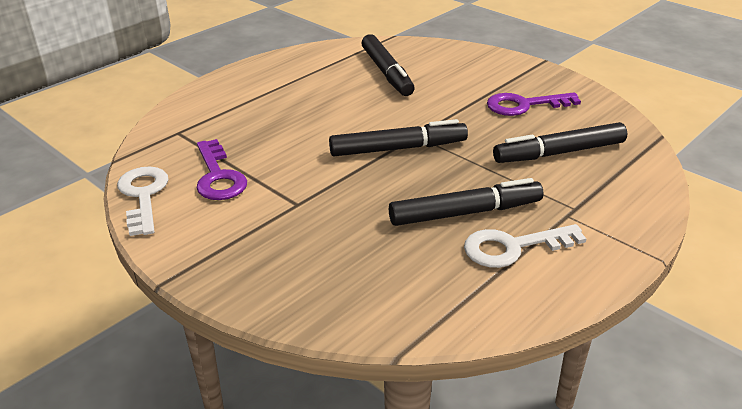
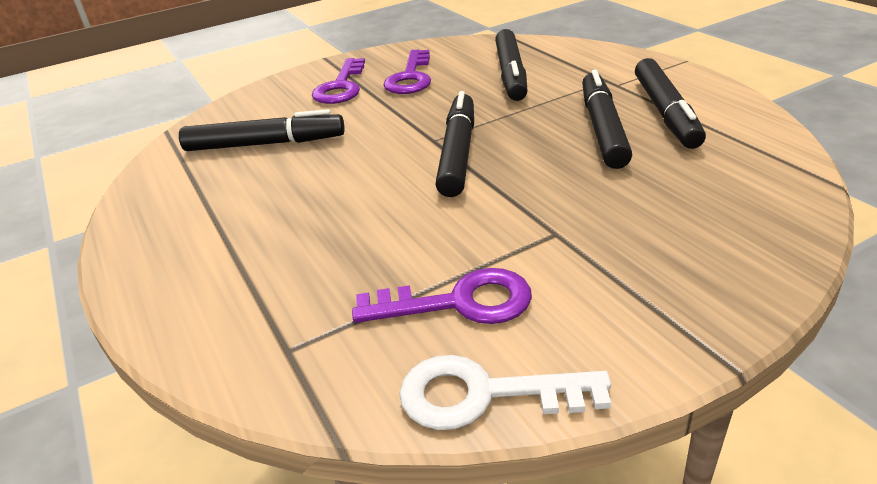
camera: 70 degrees left, 0 degrees up
white key [464,224,587,268] -> black marker [635,58,706,149]
none -> purple key [312,58,365,104]

